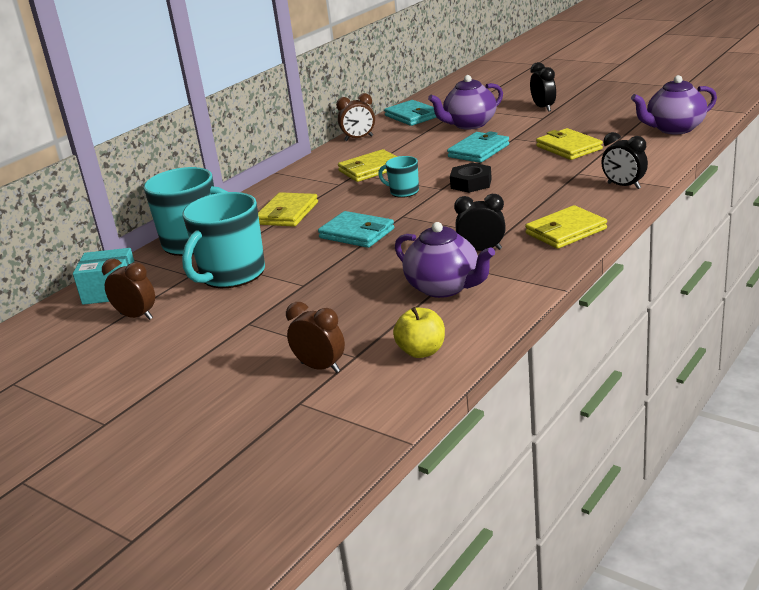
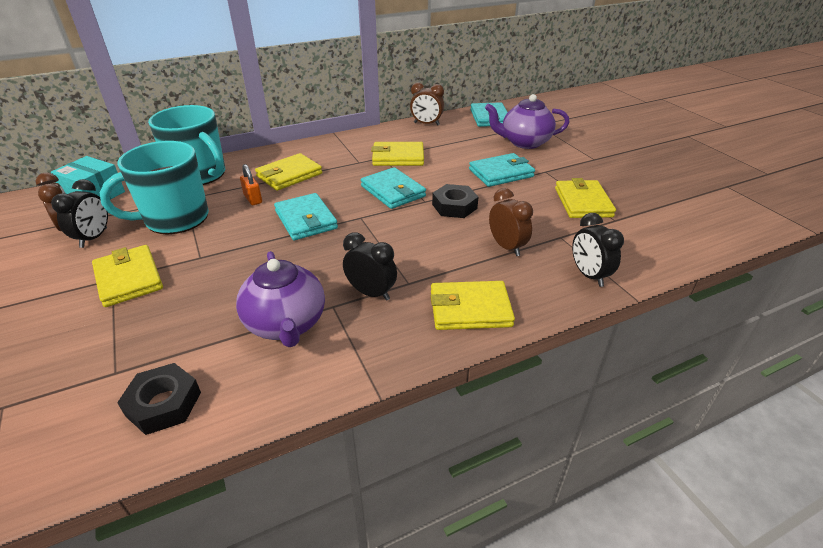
camera: 25 degrees right, 10 degrees up
brown clock [286,302,345,373] -> brown clock moved to [489,188,533,256]
turquoise mug [378,156,419,198] -> turquoise wallet [361,167,426,209]
yellow apple [393,307,445,358] -> black nut [117,363,201,435]
black clock [530,62,556,112] -> black clock moved to [51,179,108,248]
purple teapot [631,75,717,134] -> none
none -> yellow wallet [92,245,163,307]
none -> orange padlock [240,164,262,205]

